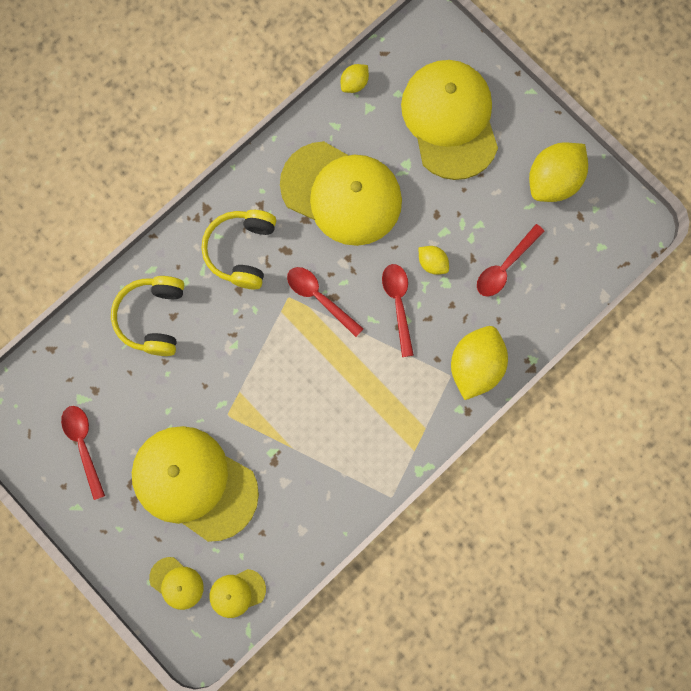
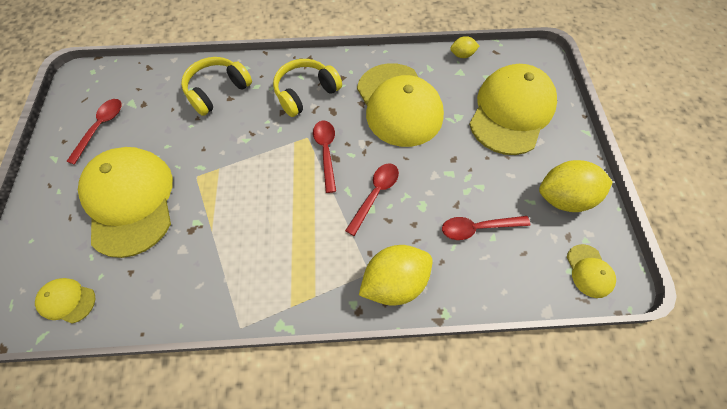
camera: 40 degrees right, 15 degrees down
yellow cap [149,557,204,610] -> yellow cap moved to [567,244,616,298]
yellow lemon [419,246,449,275] -> none

